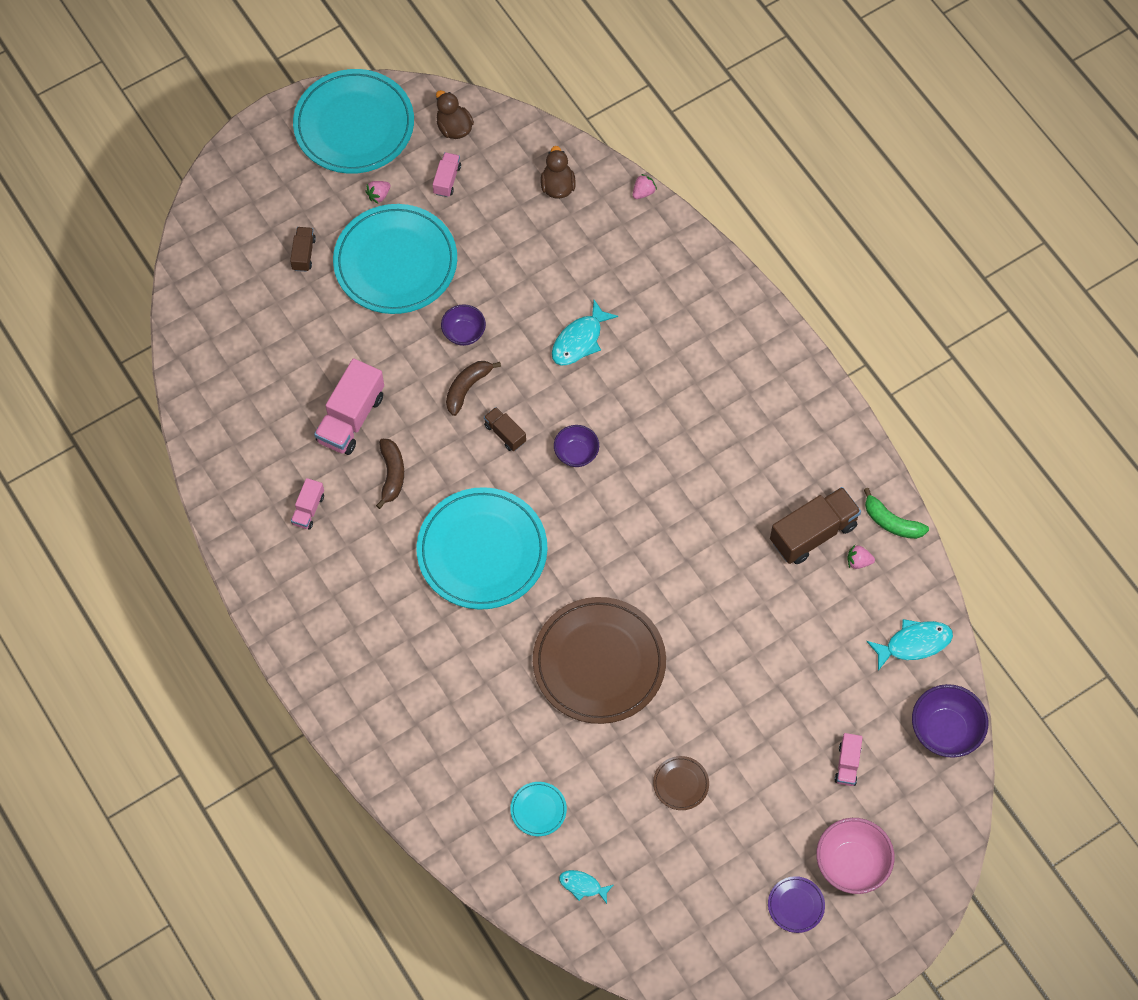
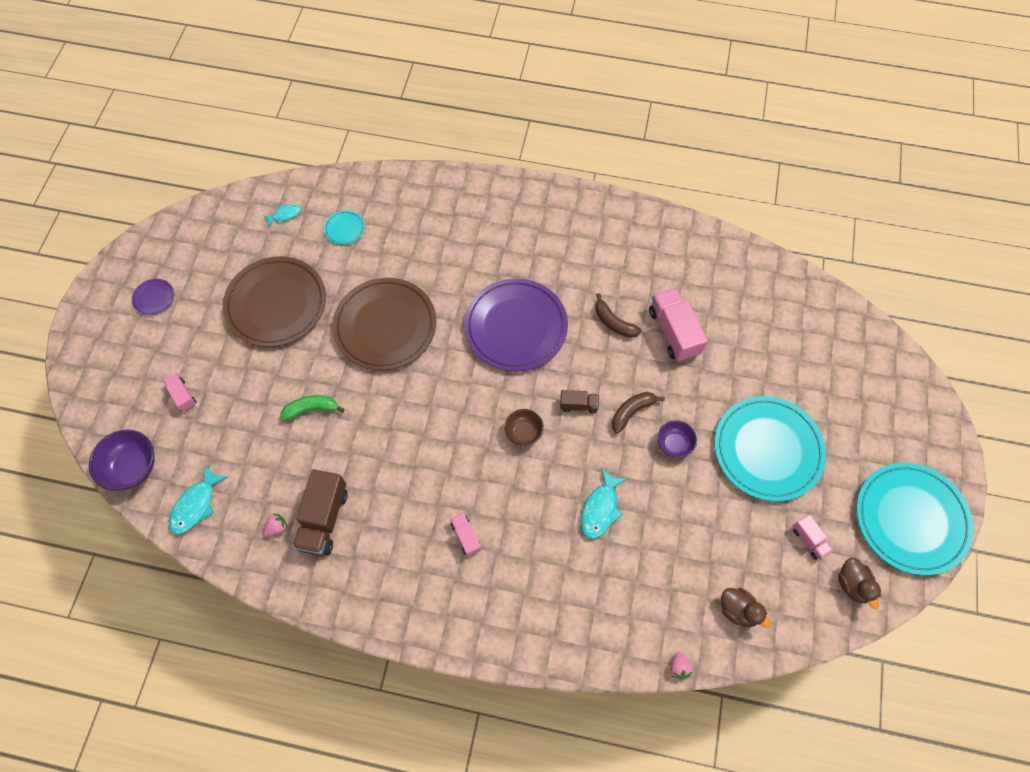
camera: 135 degrees right, 0 degrees up
brown truck [290,227,316,272] -> none
pink truck [291,478,324,529] -> pink truck moved to [450,512,482,557]
pink strawberry [366,181,390,203] -> none
turquoise plate [416,487,548,610] -> purple plate [464,278,568,371]
brown duck [436,90,474,139] -> brown duck turned 60 degrees clockwise [838,558,881,609]
brown banana [446,361,501,416] -> brown banana turned 120 degrees counterclockwise [612,392,665,434]
turquoise fish [552,300,618,366] -> turquoise fish turned 150 degrees counterclockwise [581,468,627,539]
purple bowl [554,425,599,467] -> brown bowl [504,409,544,446]
brown plate [653,756,709,810] -> brown plate [223,256,326,347], size x2.43
pink bowl [816,818,895,894] -> none
green banana [864,488,929,539] -> green banana moved to [280,395,345,421]

